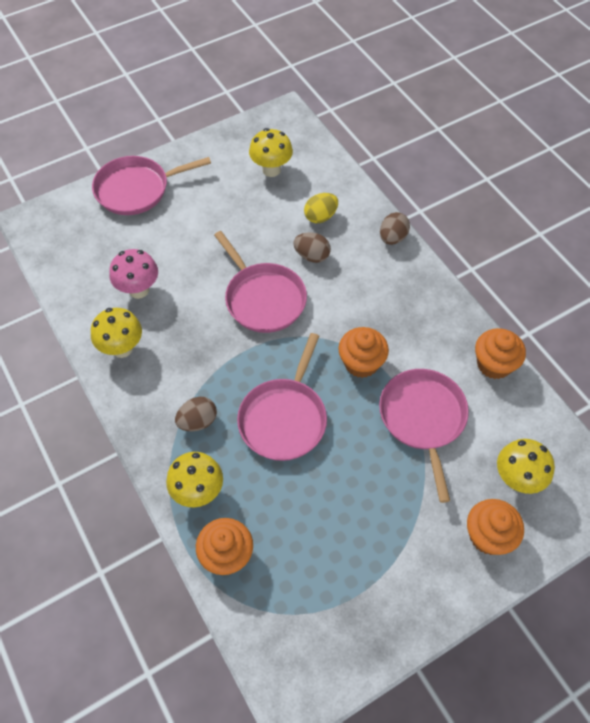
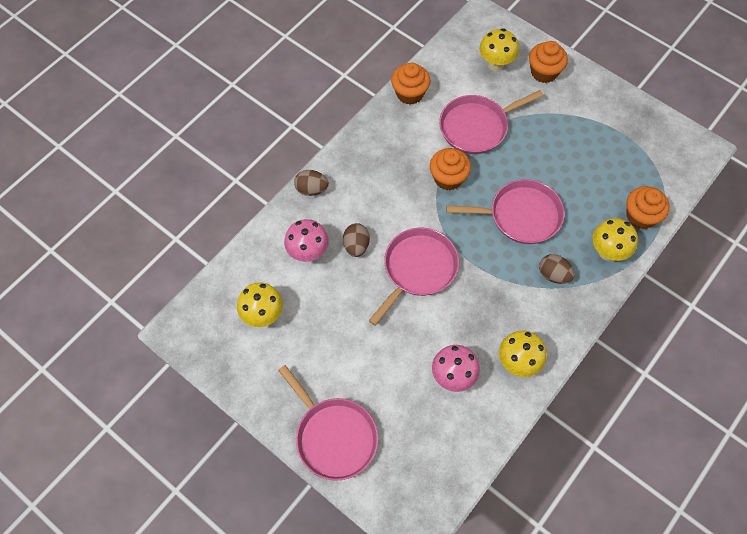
camera: 110 degrees left, 5 degrees up
yellow egg [304,193,338,223] -> pink mushroom [284,219,329,262]

